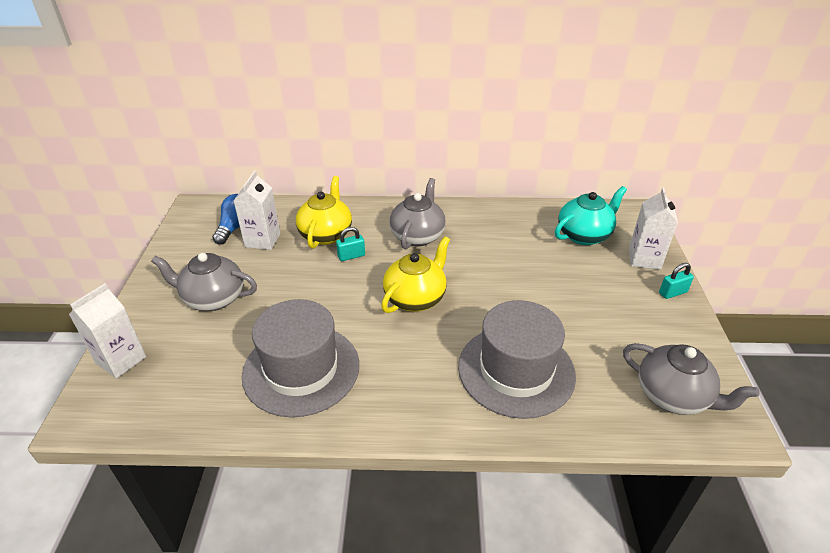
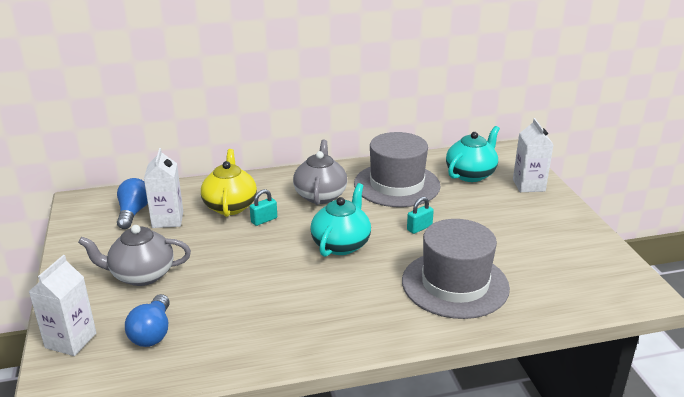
camera: 15 degrees left, 10 degrees down
grey hat [242,299,359,417] -> grey hat moved to [354,132,440,207]
yellow teapot [381,236,450,313] -> turquoise teapot [310,183,371,257]
grey teapot [623,343,760,415] -> none
turquoise padlock [659,263,694,299] -> turquoise padlock moved to [407,197,434,234]
none -> blue light bulb [125,294,170,347]

